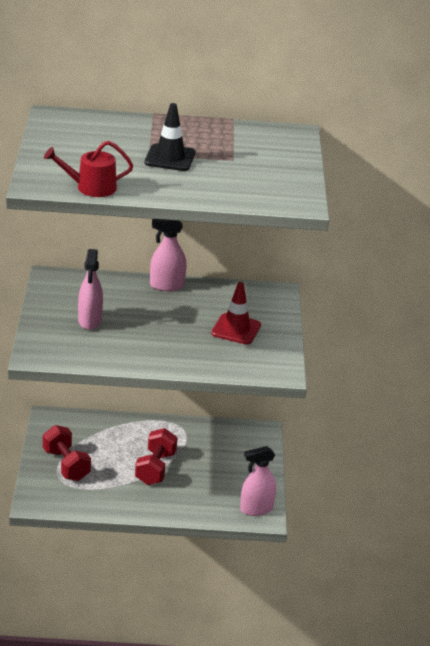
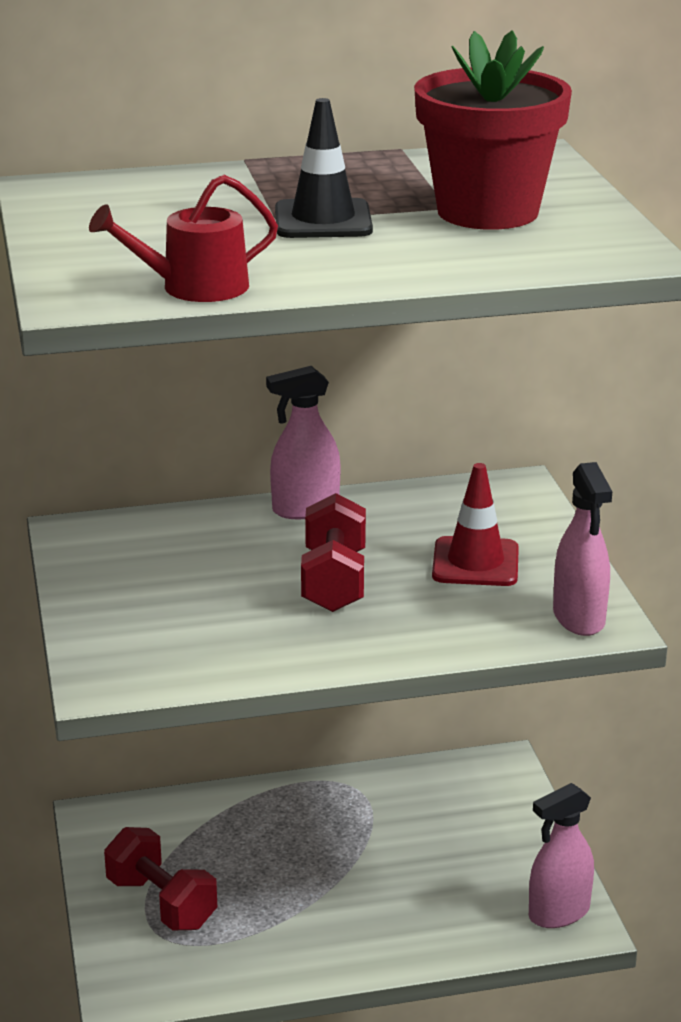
camera: 10 degrees left, 5 degrees down
pink spray bottle [78,249,103,330] -> pink spray bottle moved to [553,462,612,636]
red dumbbell [135,428,178,485] -> red dumbbell moved to [301,493,366,612]
none -> red flower pot [414,30,572,230]

